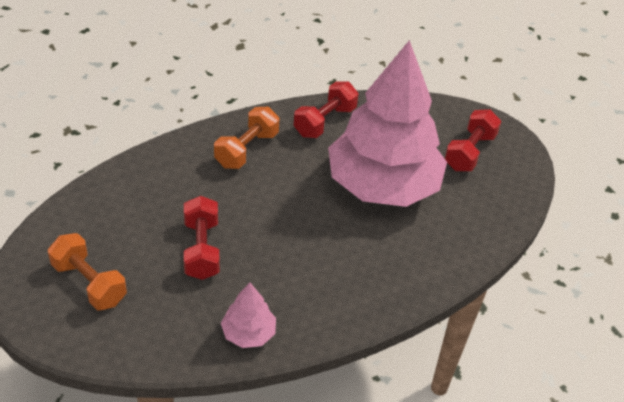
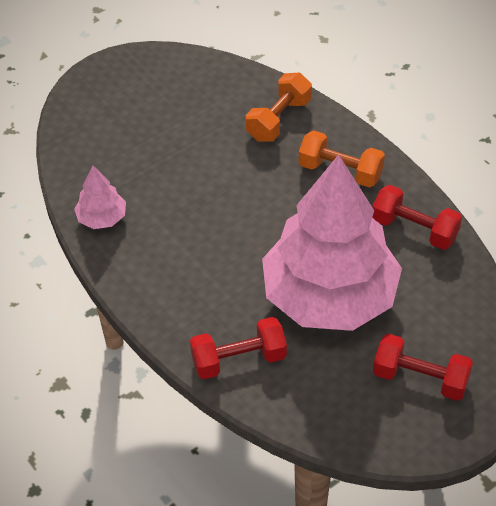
camera: 85 degrees right, 5 degrees up
orange dumbbell [48,233,127,310] -> orange dumbbell moved to [246,73,312,142]
red dumbbell [184,196,220,280] -> red dumbbell moved to [190,317,287,379]

